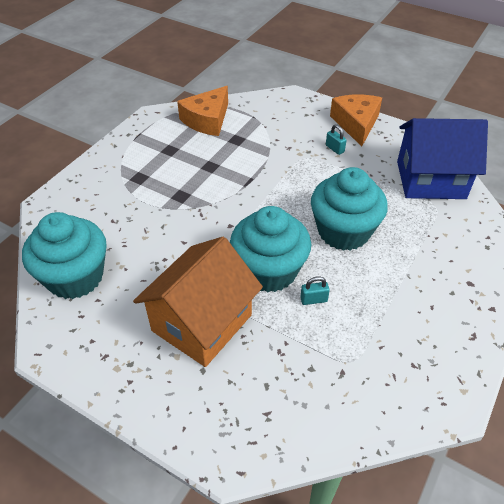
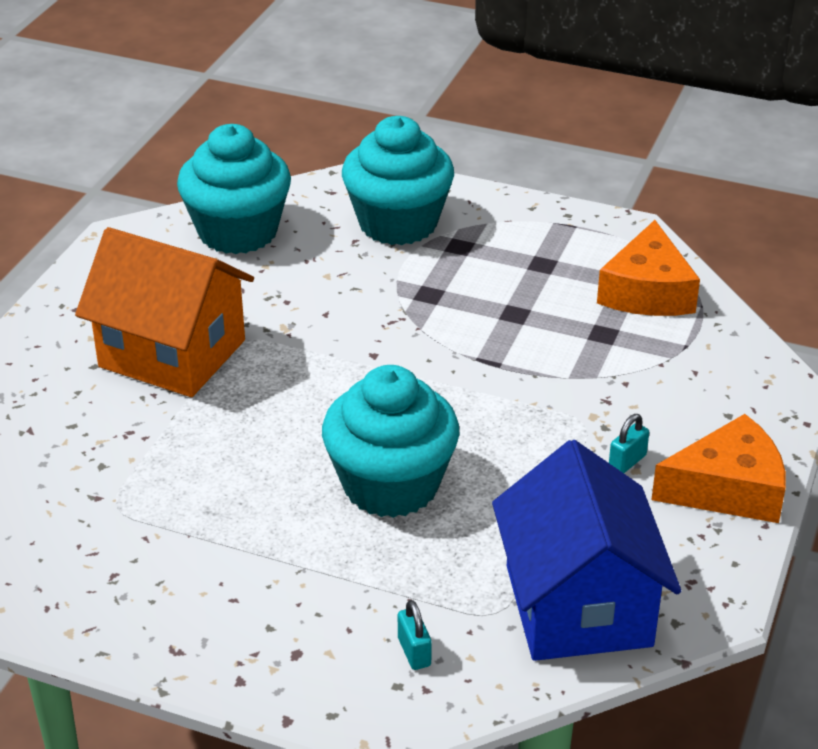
camera: 80 degrees right, 10 degrees down
orange cheese [177,86,228,136] -> orange cheese turned 105 degrees counterclockwise [597,220,700,316]
turquoise cupcake [230,206,311,292] -> turquoise cupcake moved to [342,116,454,245]
turquoise padlock [300,276,330,305] -> turquoise padlock moved to [398,600,432,670]

